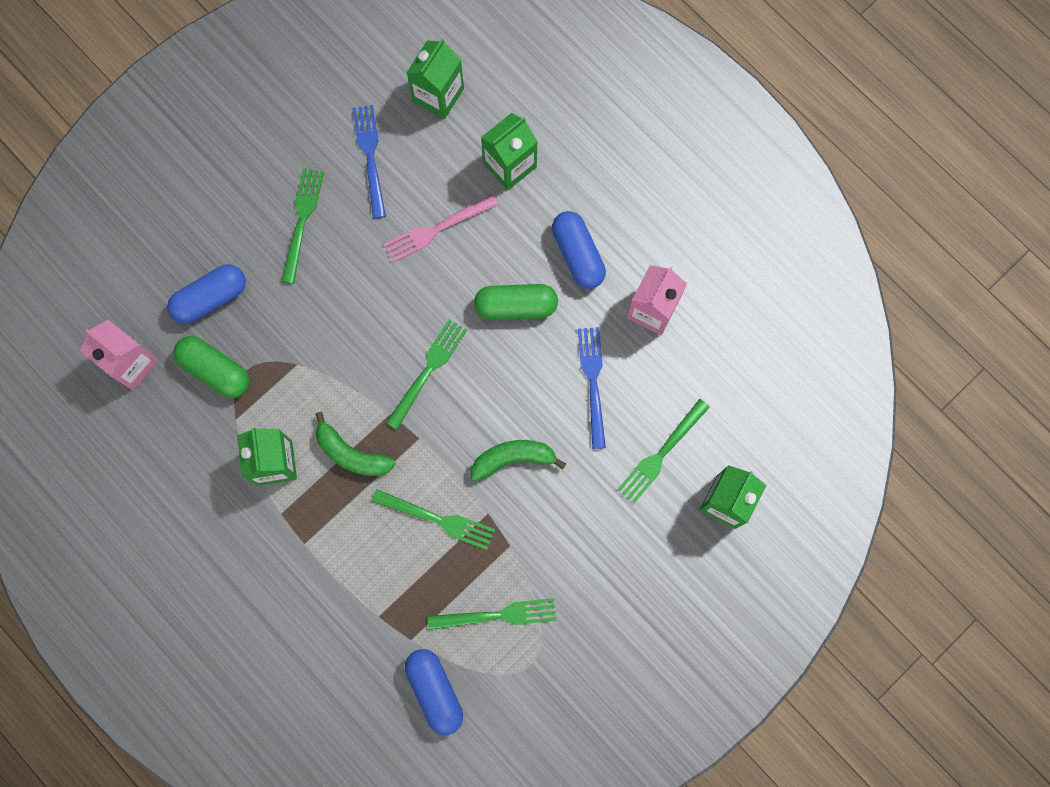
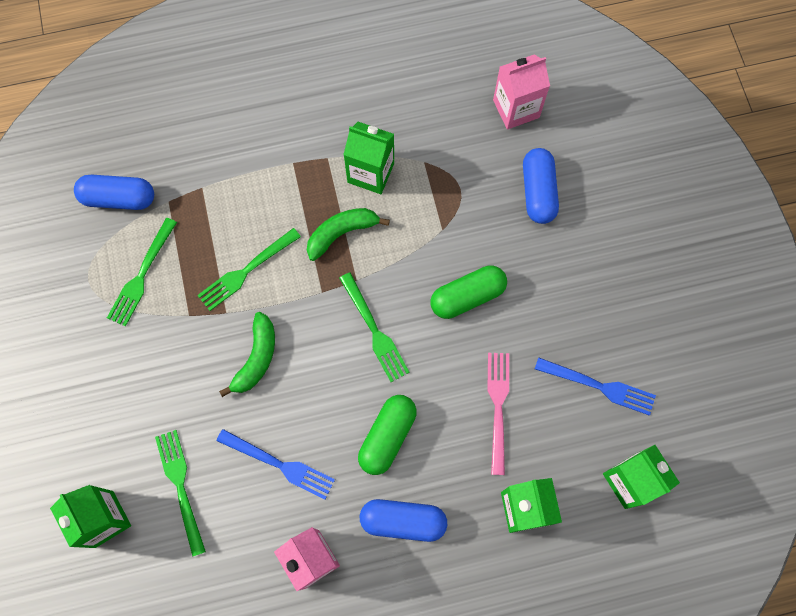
camera: 120 degrees right, 5 degrees down
green capsule [173,336,249,398] -> green capsule moved to [430,265,507,319]
green fork [281,168,324,284] -> none

